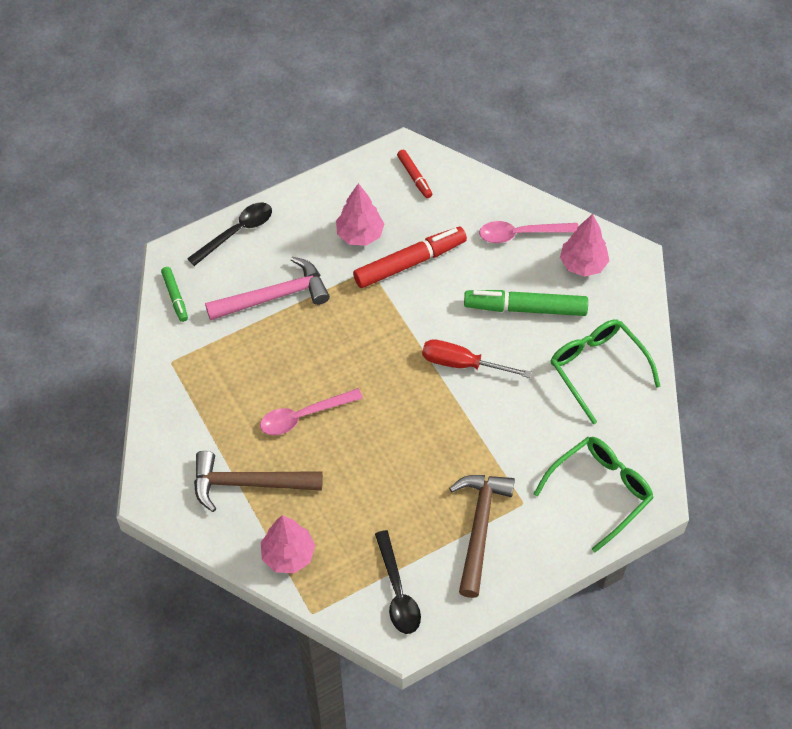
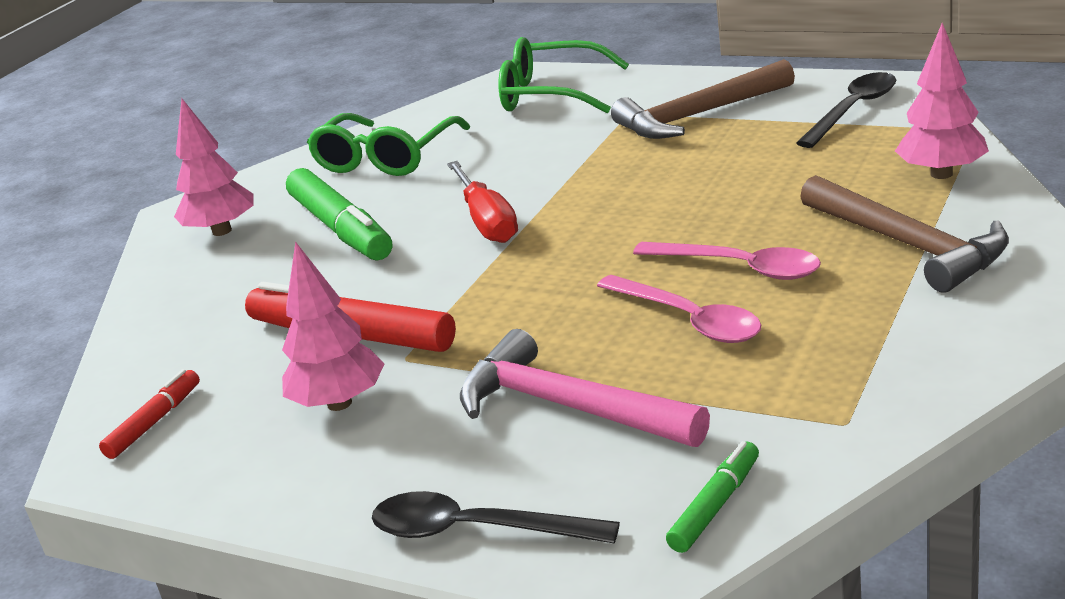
camera: 120 degrees left, 30 degrees down
pink spoon [479,221,578,243] -> pink spoon moved to [597,275,761,343]

